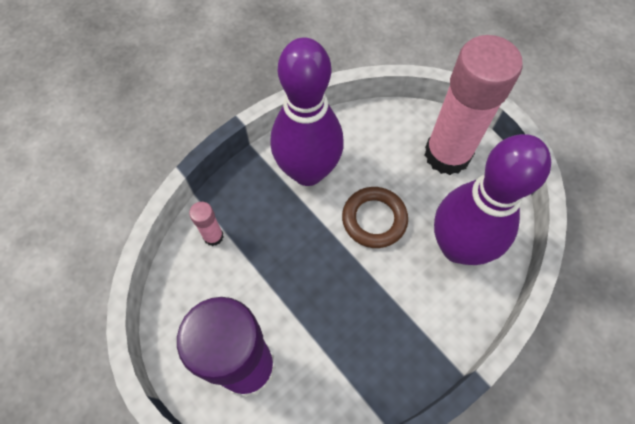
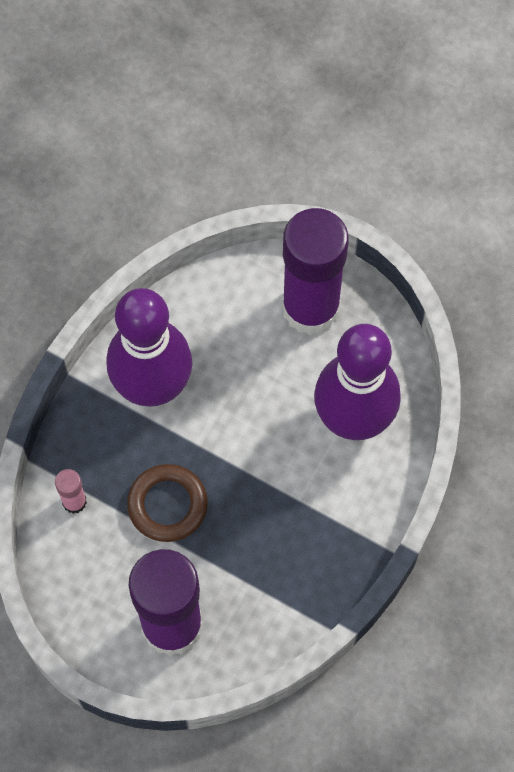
camera: 20 degrees left, 5 degrees up
brown ring [342,187,408,248] -> brown ring moved to [127,464,208,542]
pink glue stick [424,35,523,175] -> purple glue stick [282,208,349,335]

